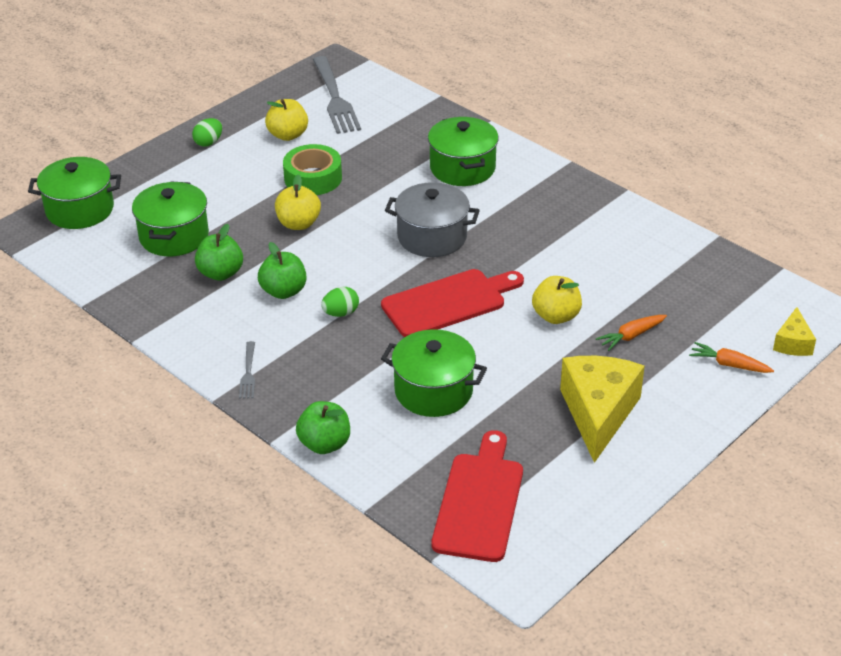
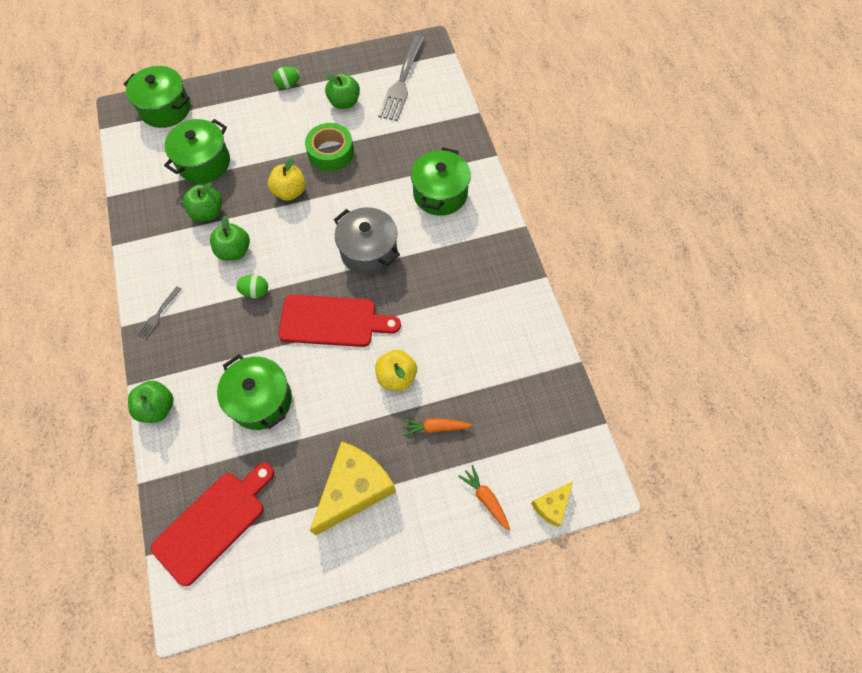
camera: 30 degrees right, 25 degrees up
yellow apple [265,99,308,141] -> green apple [325,73,360,109]

